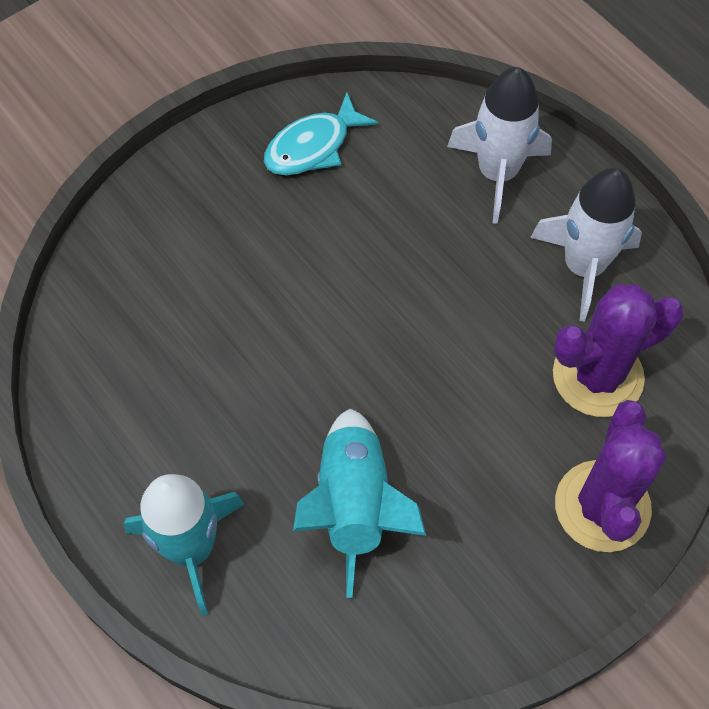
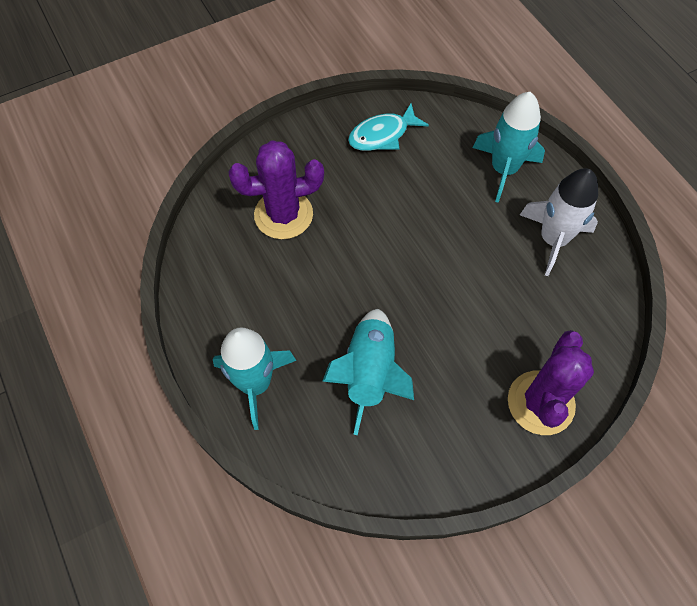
camera: 10 degrees right, 0 degrees up
white rocket [447,67,552,224] -> turquoise rocket [473,92,545,203]
purple cactus [553,284,684,417] -> purple cactus moved to [228,140,324,239]

